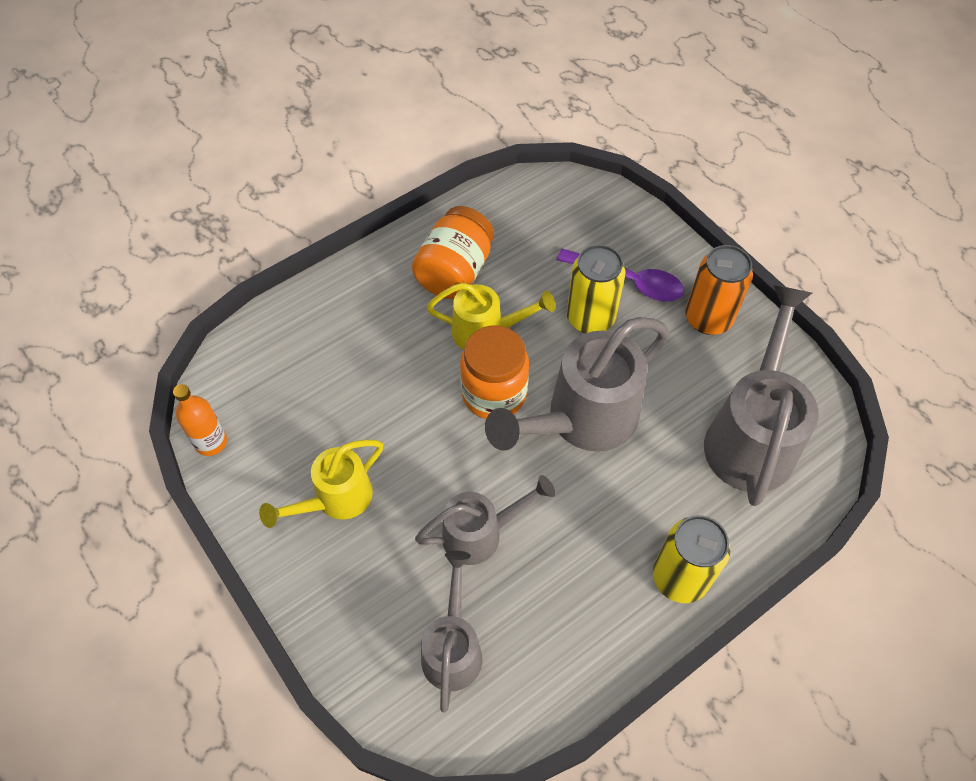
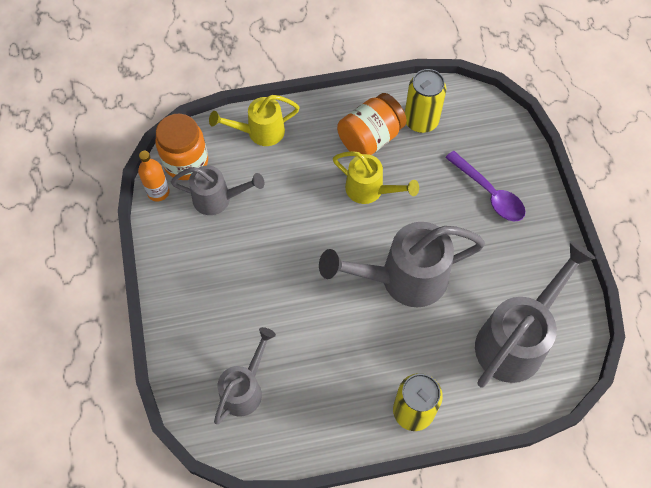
camera: 25 degrees right, 5 degrees up
yellow watering can [259,440,383,528] -> yellow watering can moved to [209,95,300,146]
grey watering can [415,475,555,565] -> grey watering can moved to [171,166,265,215]
orange jar [460,326,529,419] -> orange jar moved to [155,114,208,180]
yellow can [567,245,626,333] -> yellow can moved to [405,69,447,133]
orange can [685,245,753,335] -> none

